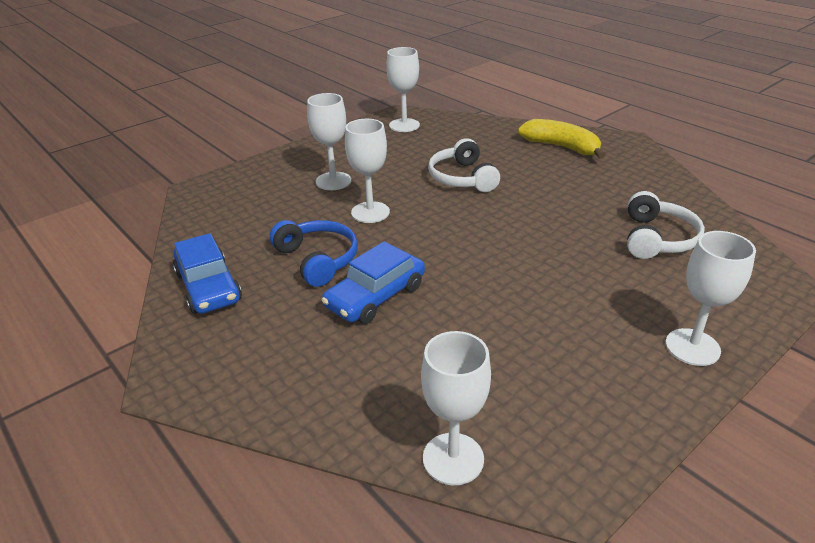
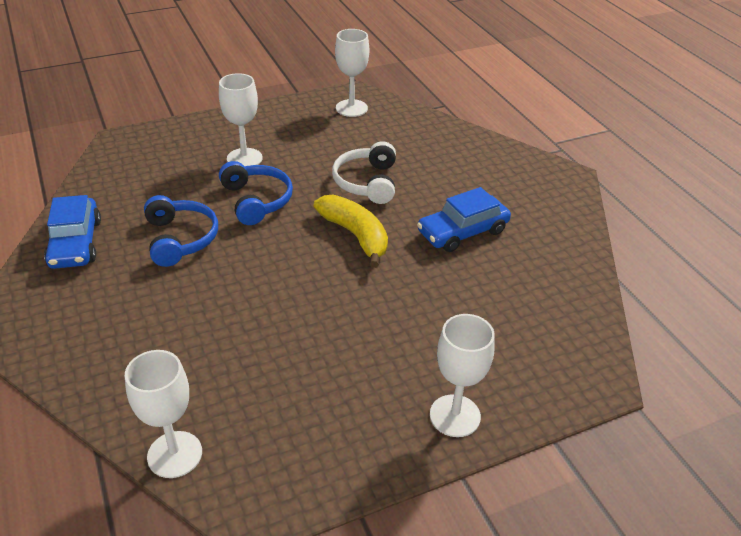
camera: 15 degrees right, 5 degrees up
blue car [321,241,425,324] -> blue car moved to [417,187,511,252]
white goblet [345,119,390,223] -> blue headphones [219,161,293,225]
yellow banana [518,119,605,159] -> yellow banana moved to [313,195,388,268]
white headphones [627,191,705,259] -> none

